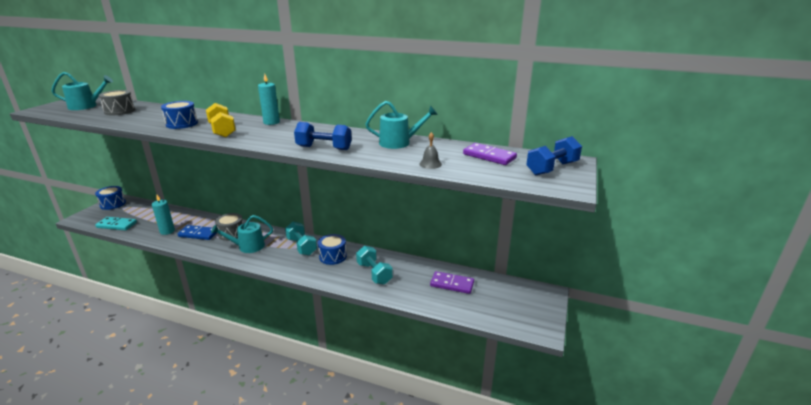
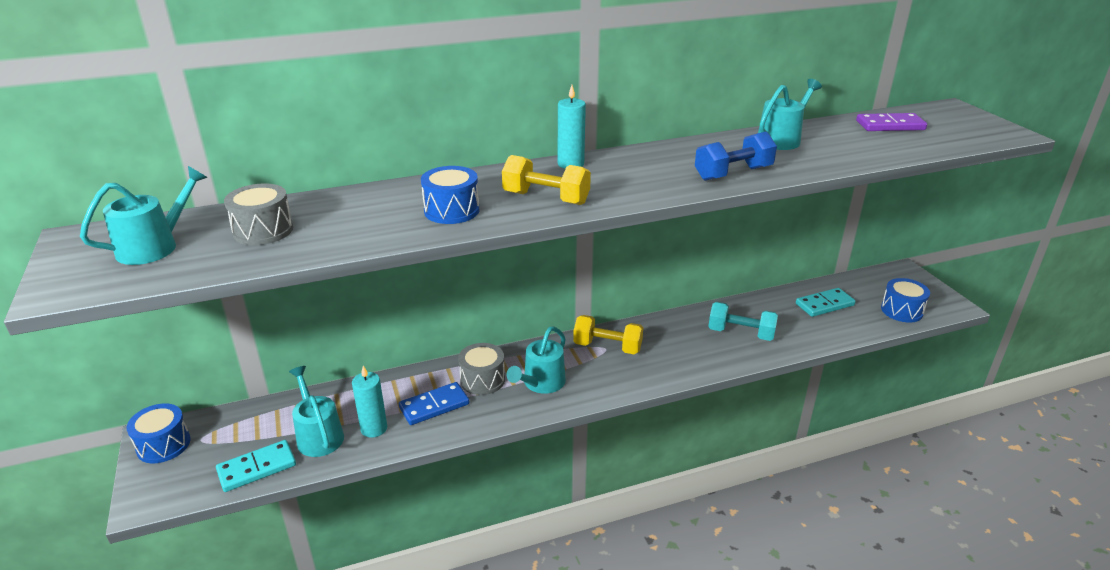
camera: 40 degrees left, 5 degrees up
turquoise dumbbell [285,222,317,255] -> yellow dumbbell [573,315,643,354]
blue drum [318,234,347,265] -> blue drum moved to [881,278,930,323]
grey bell [419,132,442,169] -> none
purple domino [430,271,474,294] -> turquoise domino [796,288,856,317]
blue dumbbell [526,136,582,175] -> none
none -> turquoise watering can [289,366,344,457]

